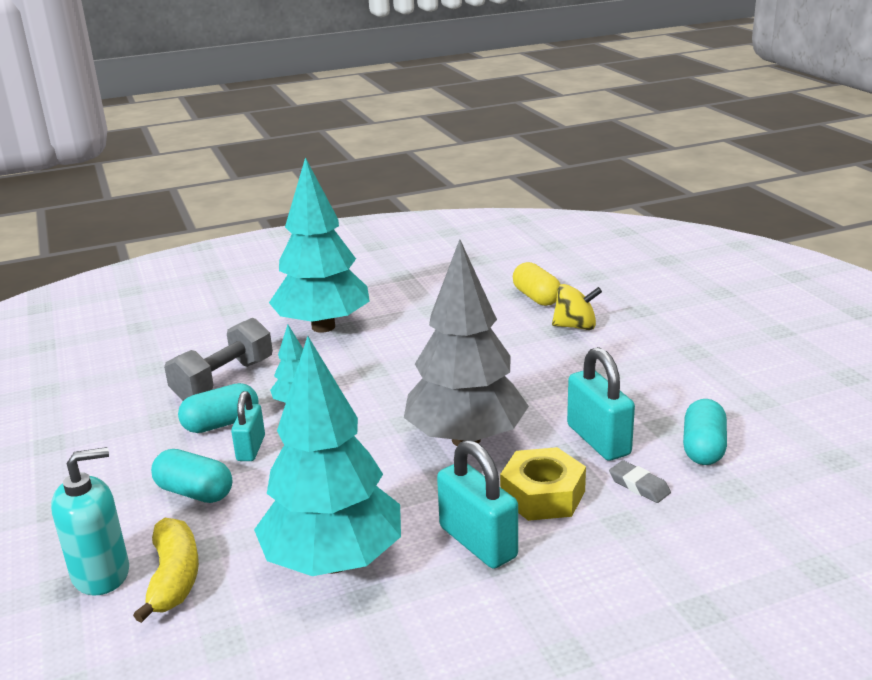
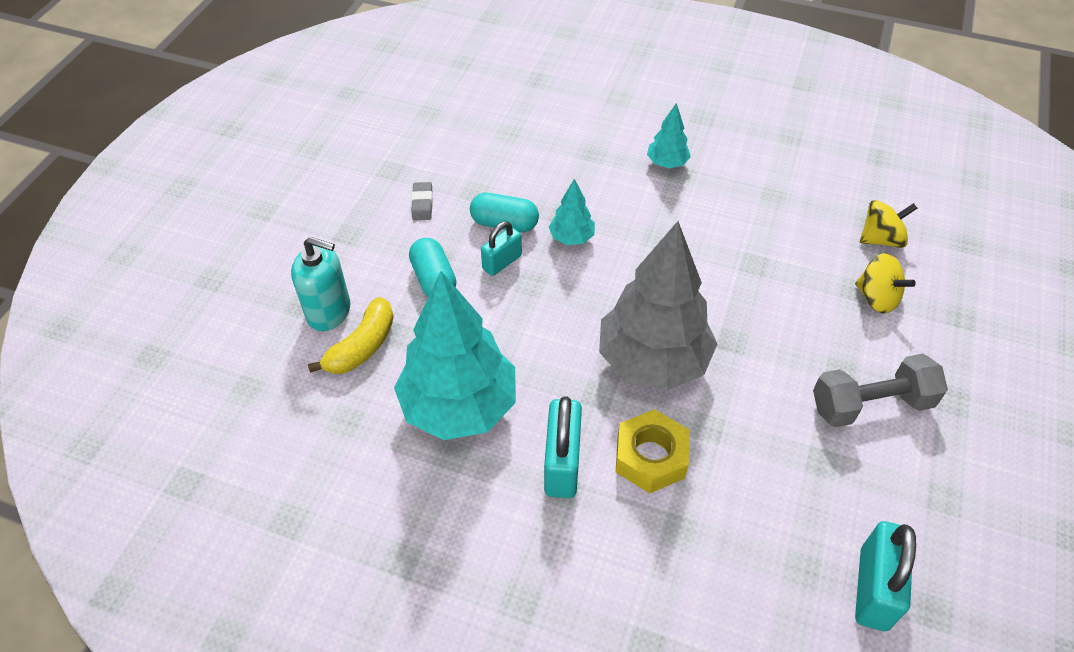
camera: 40 degrees right, 25 degrees up
grey dumbbell [164,318,273,401] -> grey dumbbell moved to [813,354,948,427]
turquoise tree [269,157,370,333] -> turquoise tree [647,103,691,168], size x0.45
yellow capsule [513,262,561,306] -> yellow spinning top [860,200,918,248]
turquoise padlock [567,347,635,461] -> turquoise padlock moved to [855,521,916,631]
grey eraser [609,460,671,503] -> grey eraser moved to [411,182,433,220]
turquoise capsule [683,399,727,465] -> none

